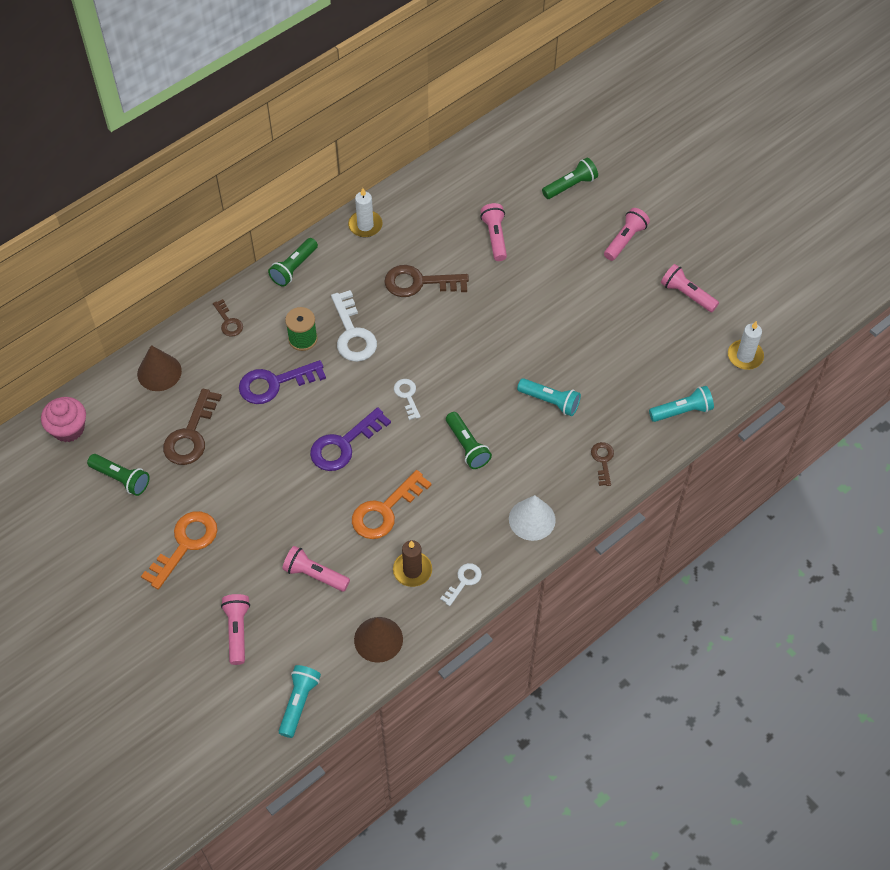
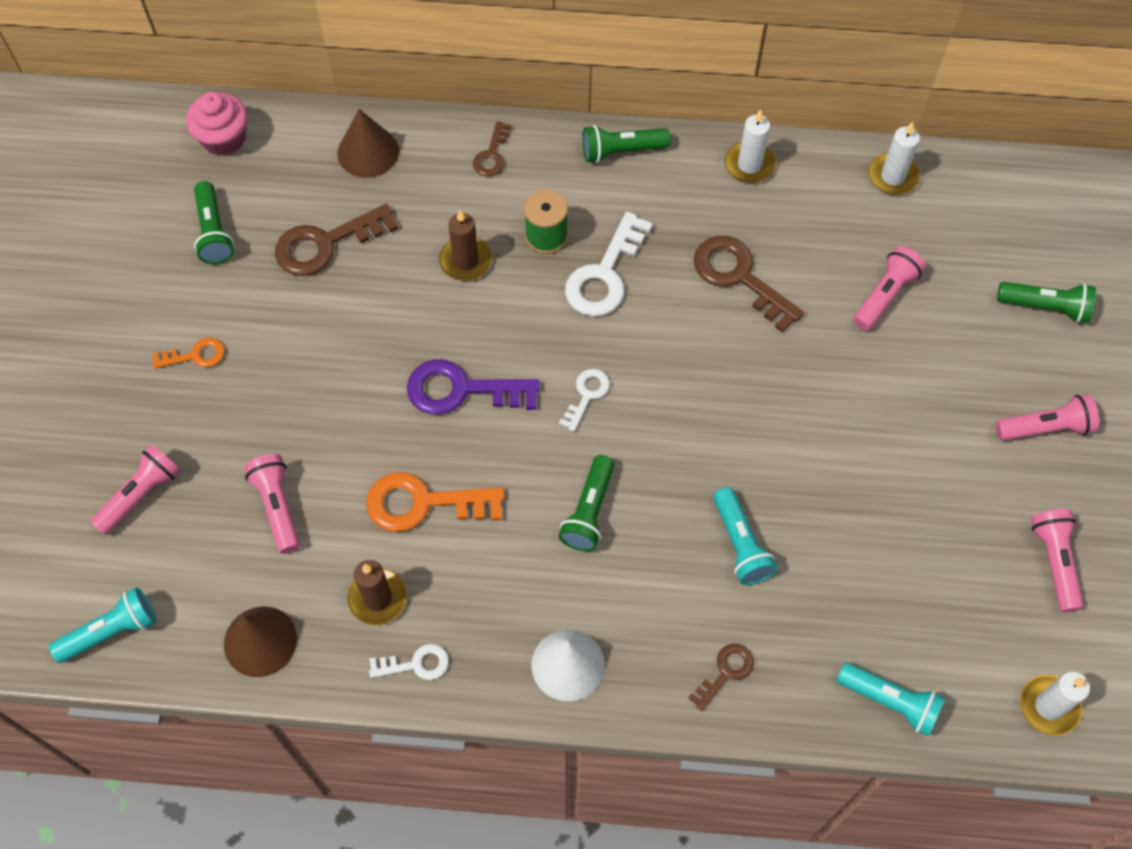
camera: 45 degrees right, 5 degrees up
orange key [141,511,218,590] -> orange key [152,338,225,369], size x0.55
purple key [239,360,326,404] -> brown candle [439,210,492,281]
none -> white candle [868,122,920,195]

